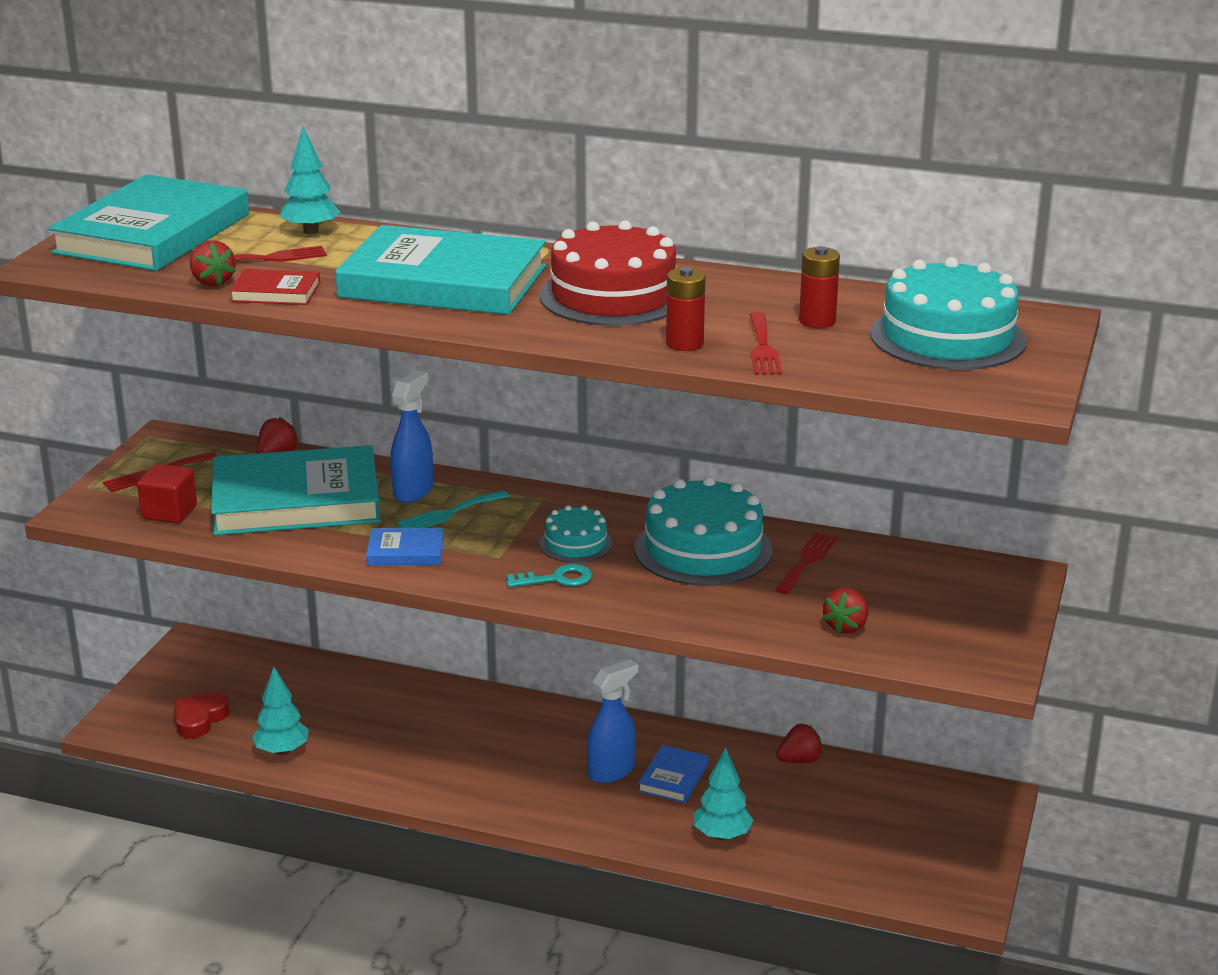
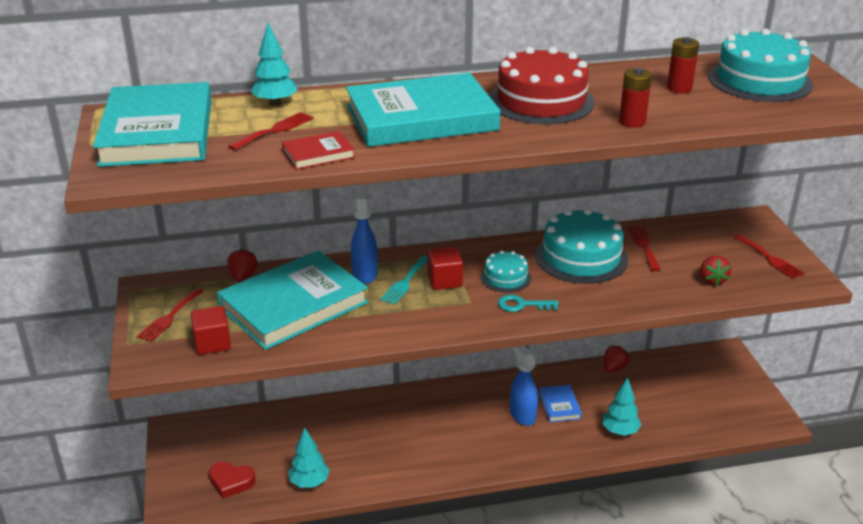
camera: 30 degrees left, 5 degrees up
red heart [175,692,229,738] -> red heart turned 75 degrees counterclockwise [209,462,256,499]
red strawberry [190,240,236,286] -> none
blue book [366,528,444,565] -> none
turquoise key [506,564,592,587] -> turquoise key turned 135 degrees counterclockwise [498,295,559,312]
blue spray bottle [587,659,638,783] -> blue spray bottle turned 45 degrees counterclockwise [510,346,538,426]
red fork [750,312,782,375] -> red fork moved to [733,234,804,279]
none -> red cube [427,247,463,290]

